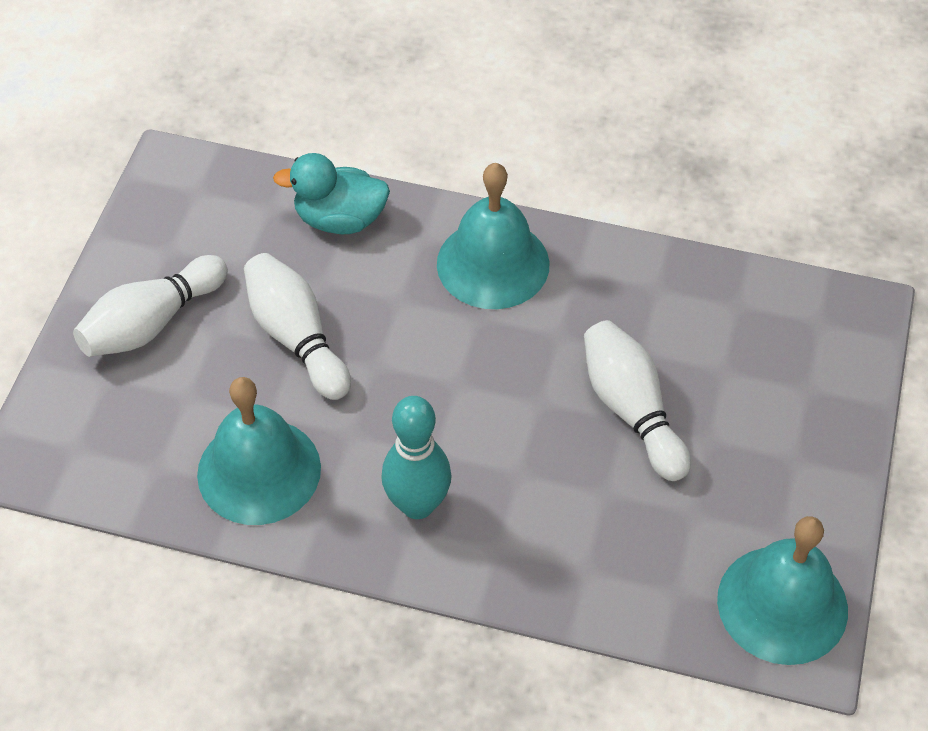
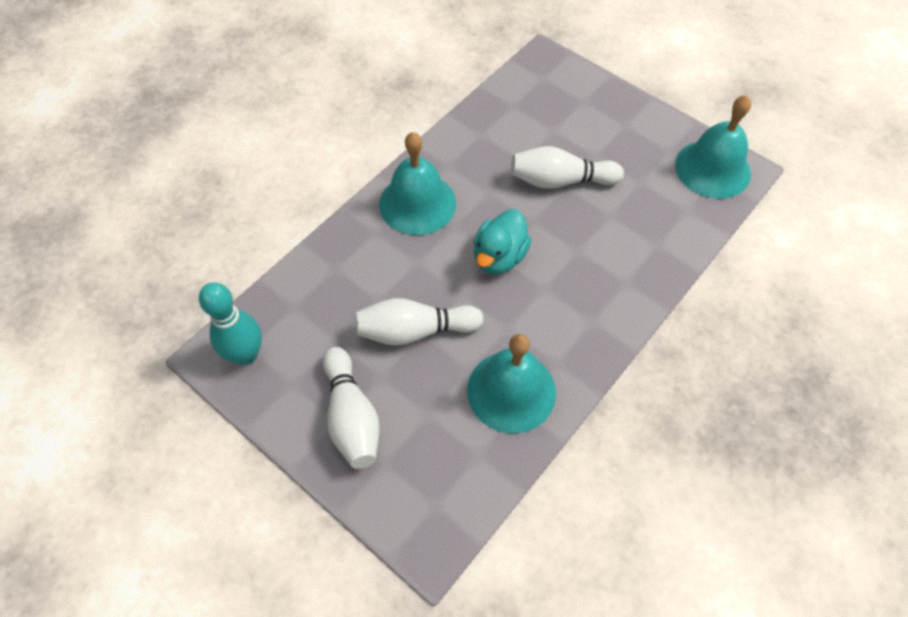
camera: 65 degrees left, 5 degrees up
turquoise duck [273,153,390,234] -> turquoise duck moved to [474,209,531,274]
turquoise bowling pin [381,396,452,519] -> turquoise bowling pin moved to [199,282,262,365]

